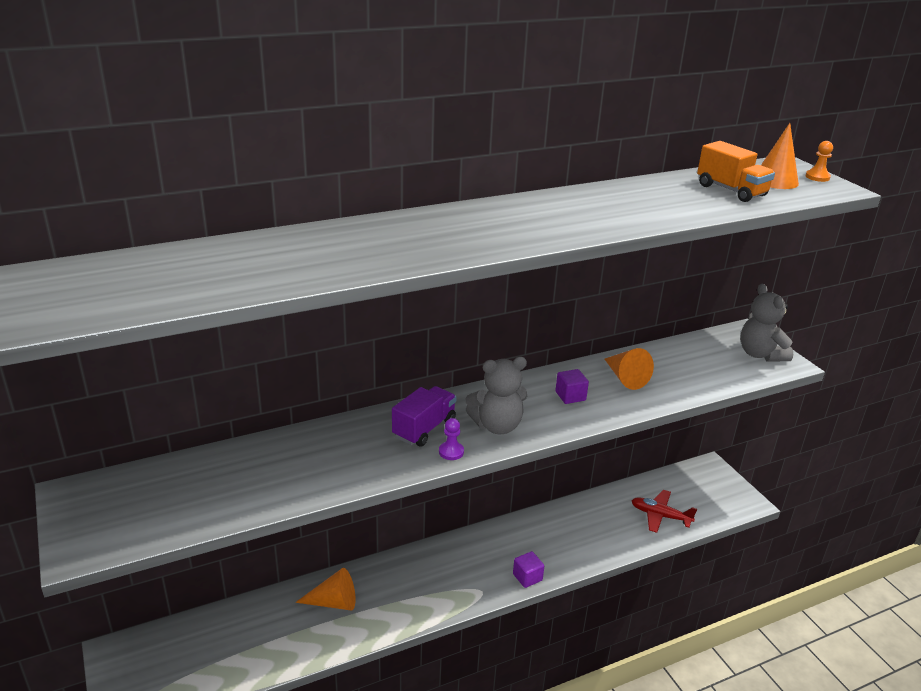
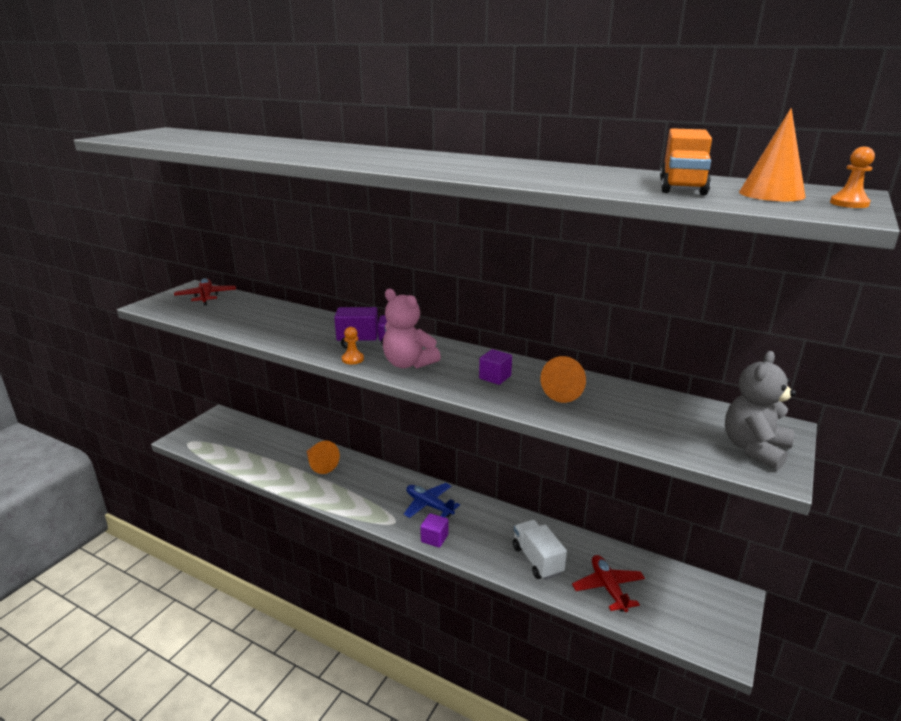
camera: 55 degrees right, 5 degrees down
purple pawn [439,418,464,460] -> orange pawn [342,327,364,364]
grey teddy bear [465,357,527,434] -> pink teddy bear [383,289,441,368]
none -> red plane [174,278,236,305]
none -> blue plane [404,483,460,518]
none -> white truck [513,520,567,580]

